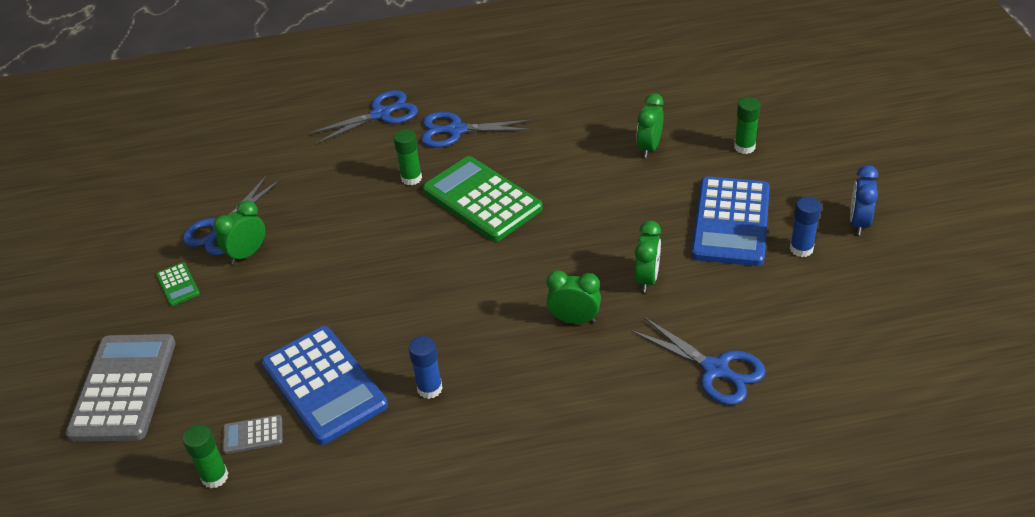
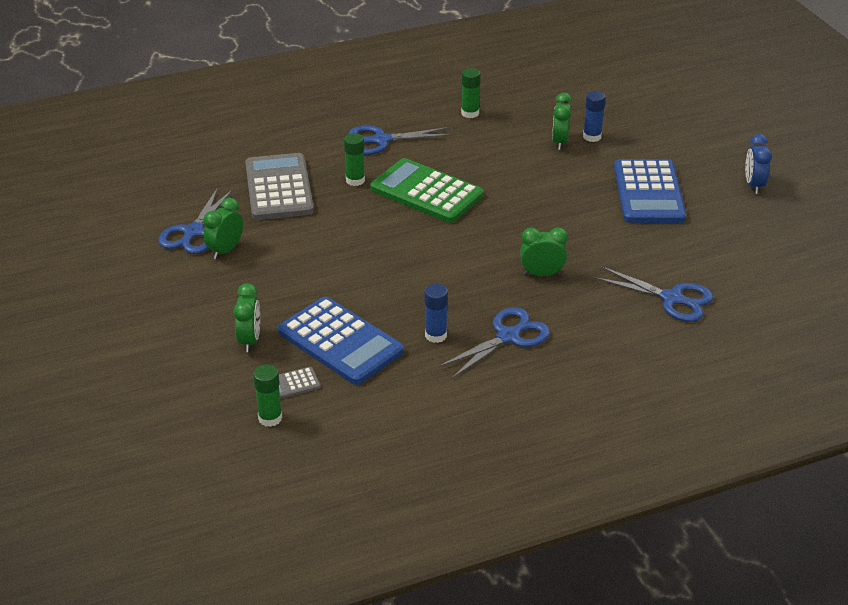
camera: 15 degrees left, 5 degrees down
grey calculator [66,334,176,442] -> grey calculator moved to [245,153,314,220]
green calculator [156,262,200,306] -> none
blue scissors [309,90,418,144] -> blue scissors moved to [439,307,550,378]
green clock [635,221,661,292] -> green clock moved to [233,283,260,352]
green glue stick [734,97,760,154] -> green glue stick moved to [461,68,481,118]
blue glue stick [790,197,821,257] -> blue glue stick moved to [583,91,606,142]

